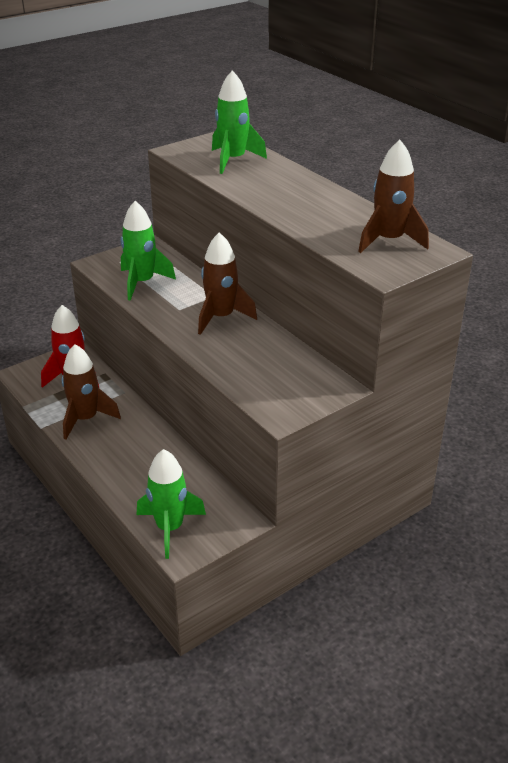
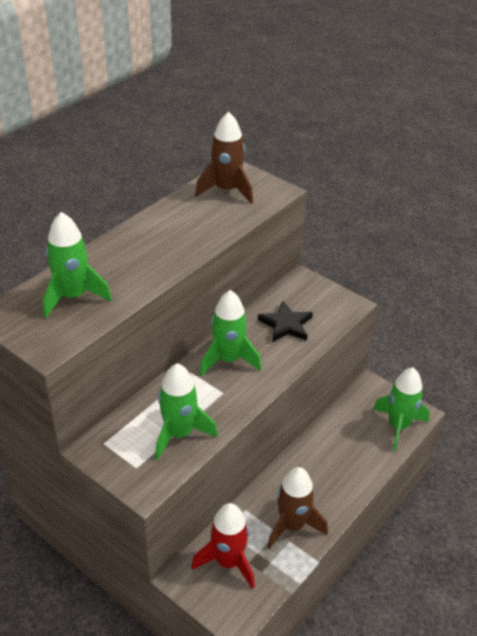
camera: 105 degrees left, 5 degrees up
brown rocket [198,232,257,335] -> green rocket [200,290,261,376]
none -> black star [258,301,313,342]

